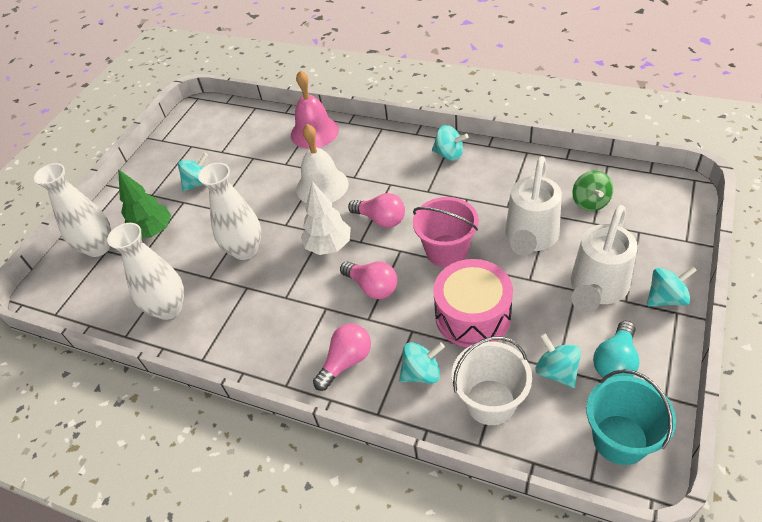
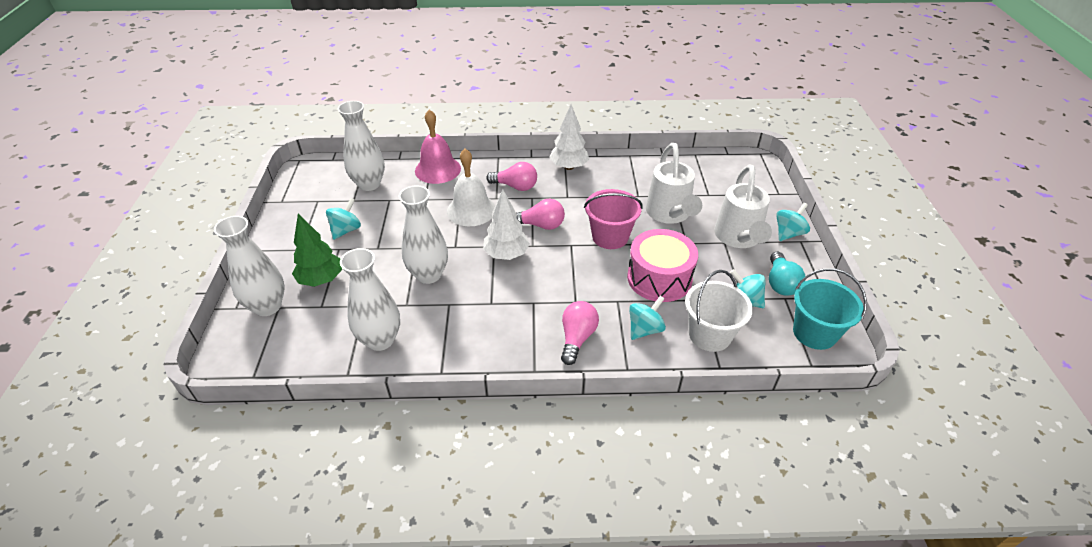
camera: 30 degrees left, 5 degrees down
pink light bulb [340,261,397,299] -> pink light bulb moved to [486,162,537,191]
turquoise spinning top [432,125,469,161] -> white tree [549,104,589,170]
green spinning top [573,170,613,211] -> none
none -> white vase [338,101,385,191]

